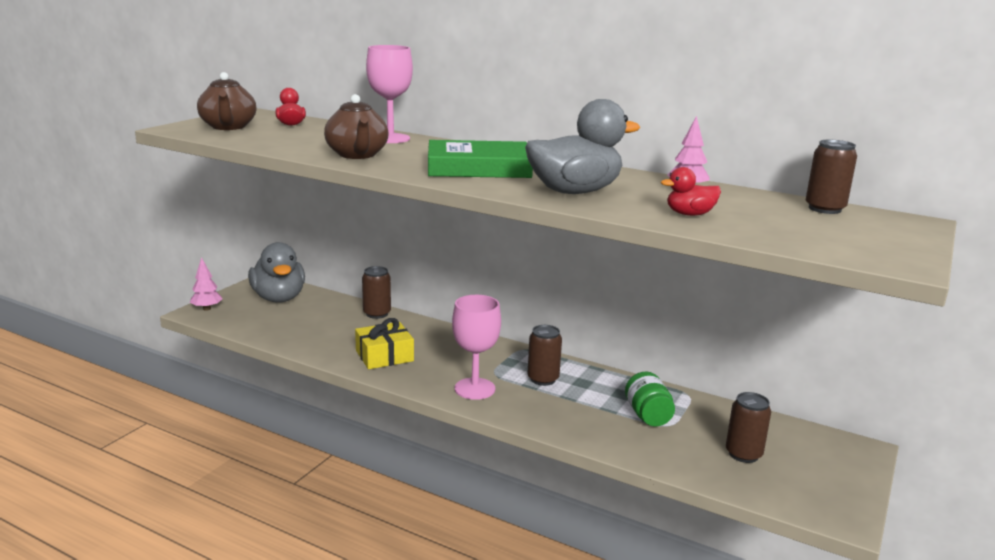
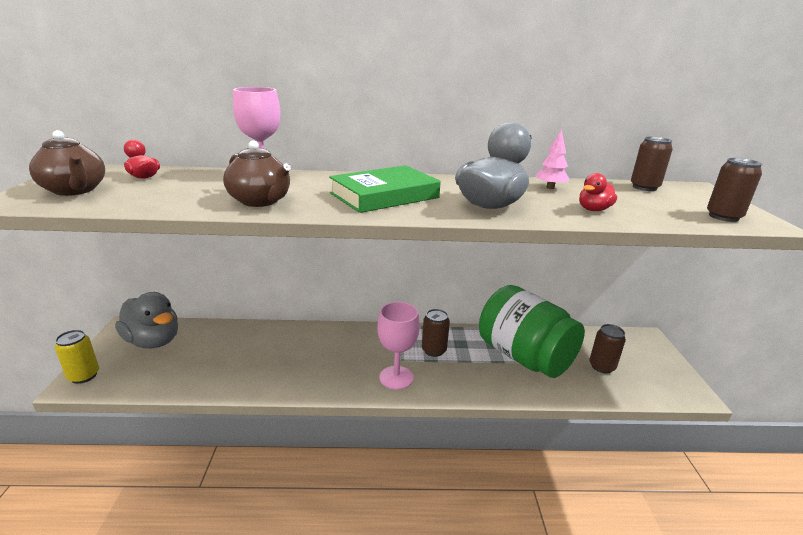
camera: 30 degrees left, 5 degrees up
pink tree [190,257,222,311] -> yellow can [55,330,99,384]
yellow gift [355,318,414,369] -> none
brown can [362,266,391,319] -> brown can moved to [707,158,762,222]
green jar [625,372,675,426] -> green jar [479,285,585,378], size x2.28

